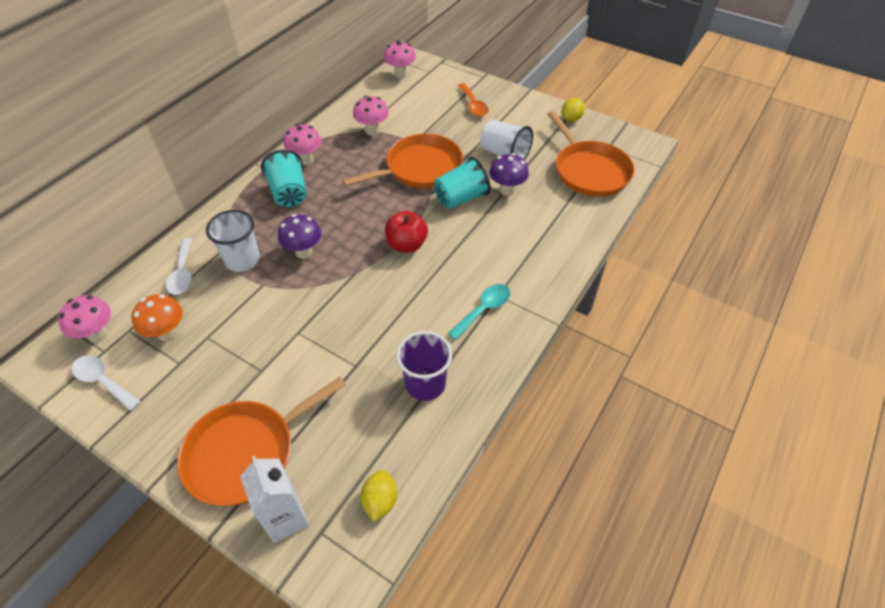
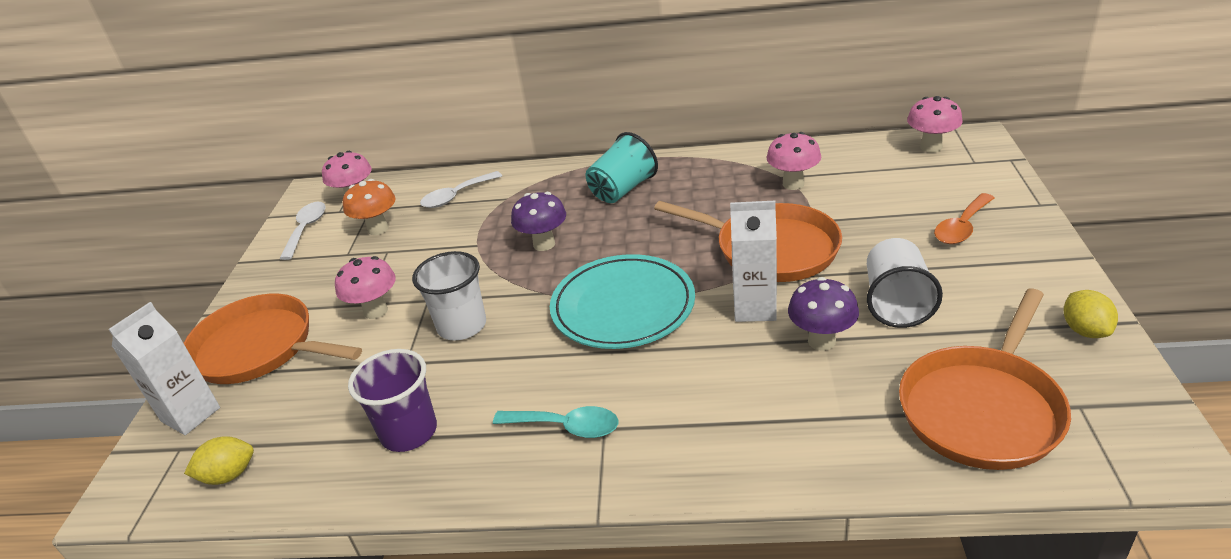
camera: 65 degrees right, 15 degrees down
white cup [206,210,260,272] -> white cup moved to [412,251,486,340]
pink mushroom [284,124,322,165] -> pink mushroom moved to [335,256,396,319]
red apple [385,211,428,252] -> turquoise plate [550,254,695,349]
turquoise cup [434,157,491,209] -> white carton [730,201,777,322]
yellow lemon [561,98,585,122] -> yellow lemon turned 75 degrees clockwise [1063,290,1118,338]

